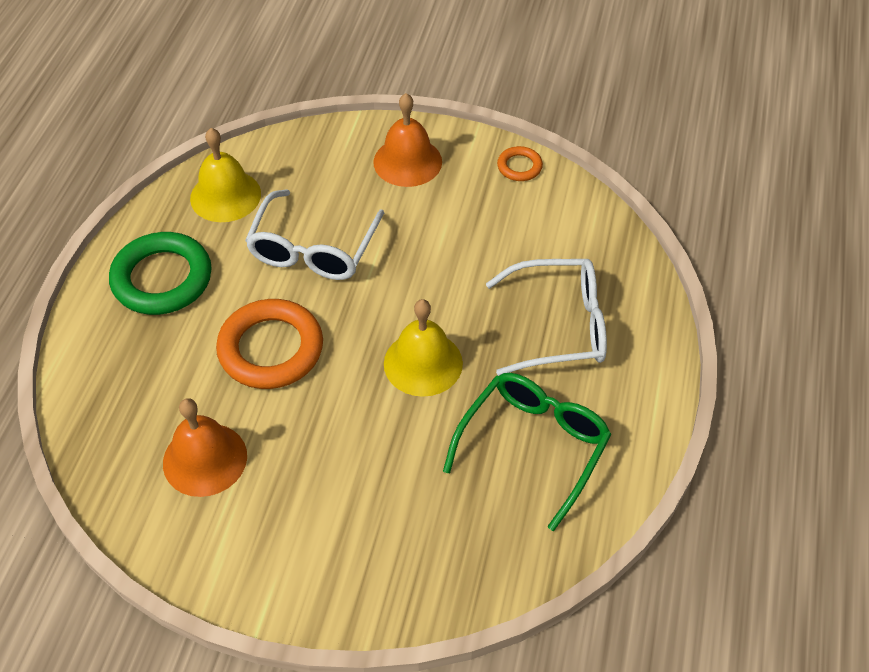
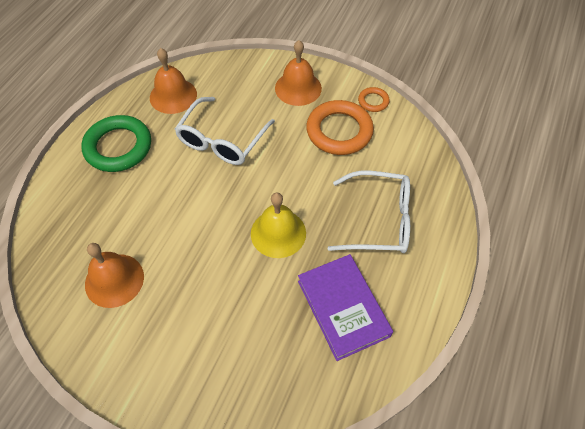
camera: 10 degrees right, 5 degrees up
yellow bell [190,128,261,222] -> orange bell [150,48,197,114]
orange ring [216,299,323,389] -> orange ring moved to [306,100,374,155]
green glasses [443,373,612,531] -> purple book [298,254,393,361]

